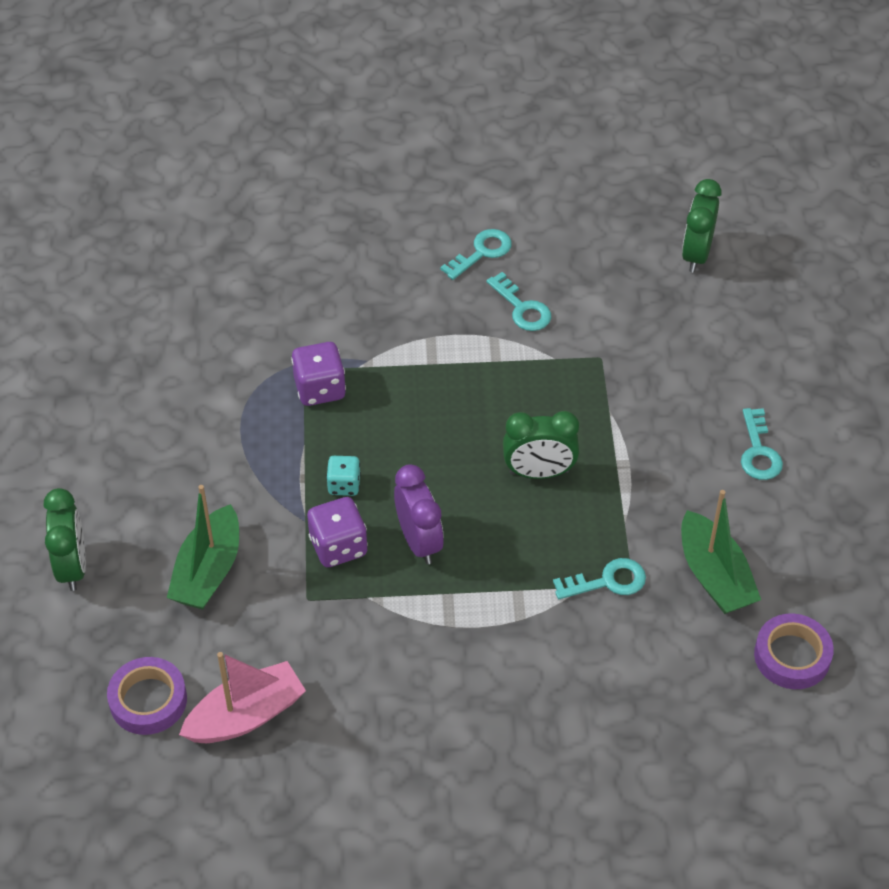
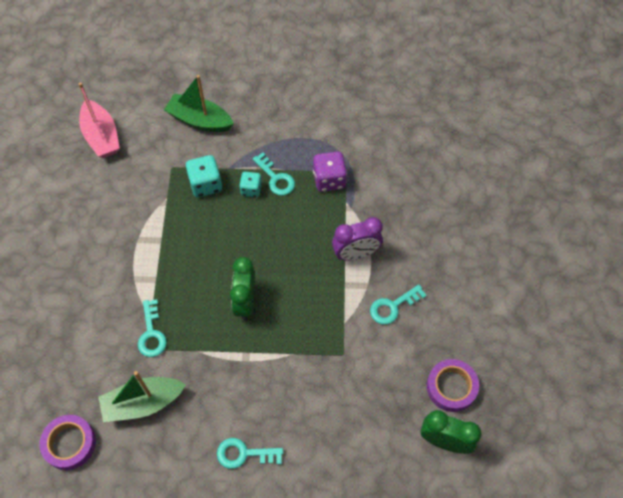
camera: 95 degrees right, 10 degrees up
green clock [44,488,86,591] -> none
purple tape [107,657,187,735] -> purple tape moved to [427,359,479,412]
purple dice [307,497,368,567] -> turquoise dice [185,155,222,197]
purple clock [394,464,444,564] -> purple clock moved to [332,217,383,261]
turquoise key [440,229,512,280] -> turquoise key moved to [253,152,295,196]

